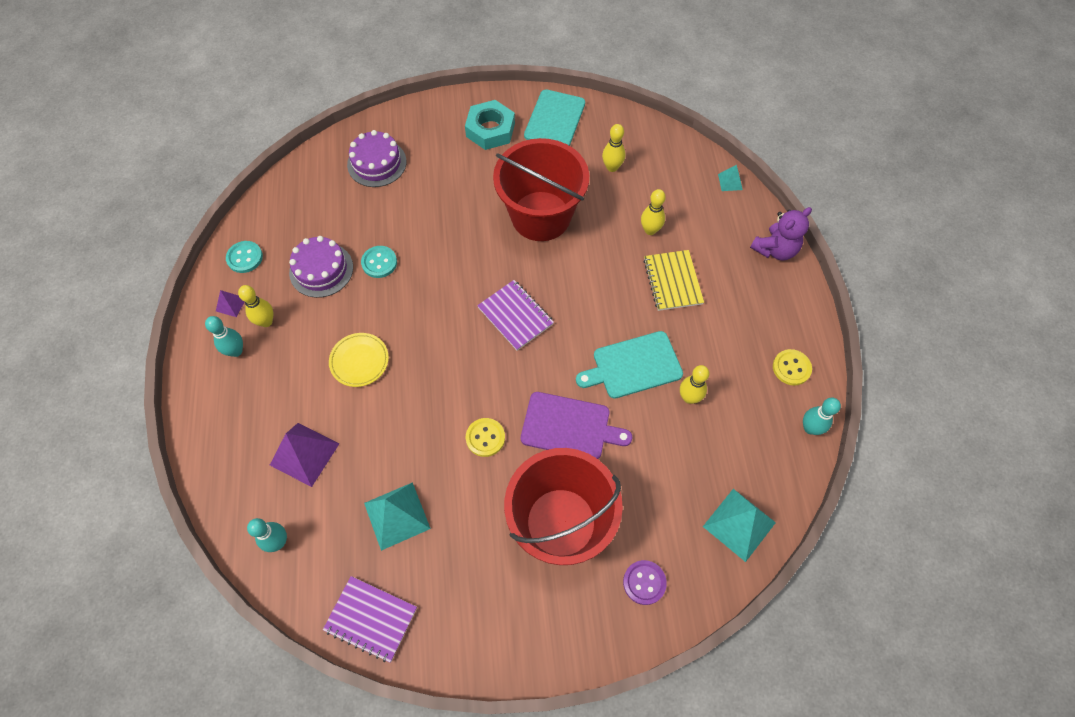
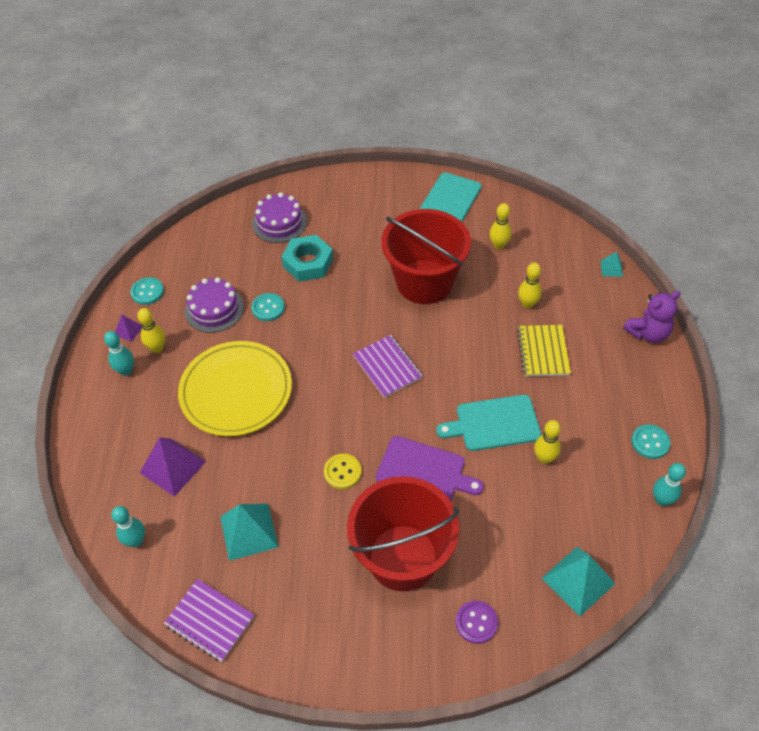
camera: 10 degrees right, 10 degrees down
yellow plate [329,333,389,387] -> yellow plate [178,341,292,436], size x2.03
turquoise nut [465,100,515,150] -> turquoise nut moved to [281,235,333,281]
yellow button [773,349,812,386] -> turquoise button [631,424,670,459]

